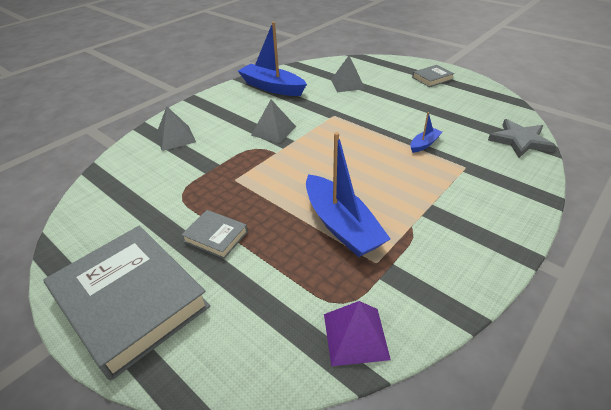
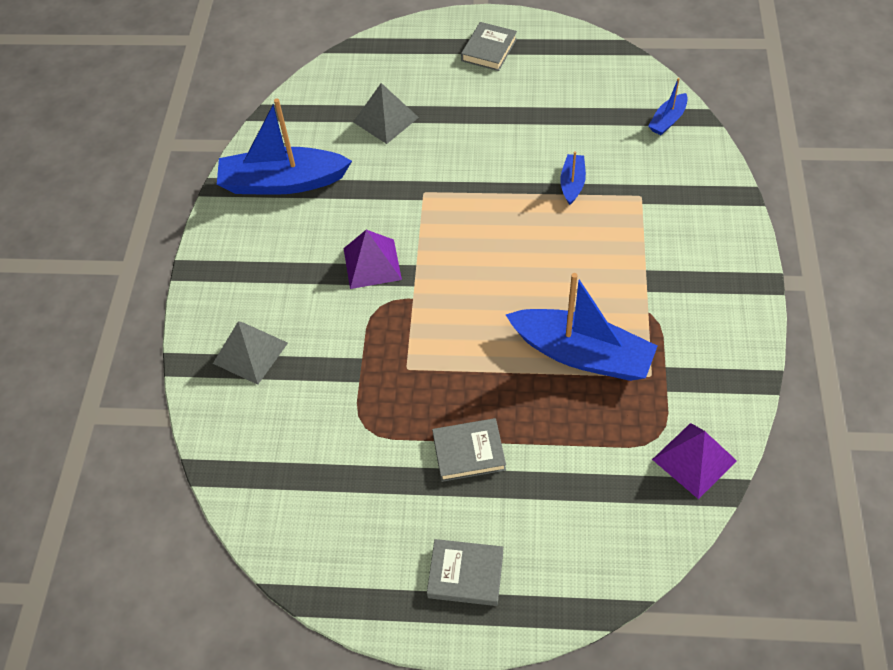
camera: 35 degrees left, 15 degrees up
grey book [44,226,210,381] -> grey book [427,539,503,606], size x0.45
grey pyramid [251,100,296,143] -> purple pyramid [343,230,402,289]
grey star [488,119,556,158] -> blue boat [648,78,688,135]

